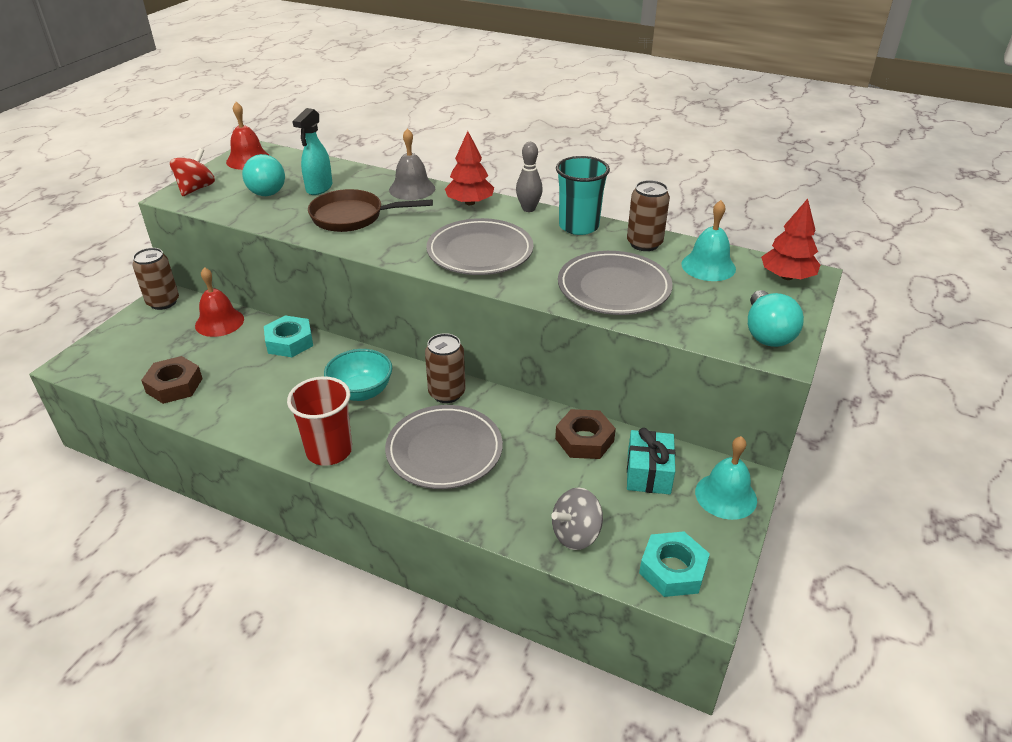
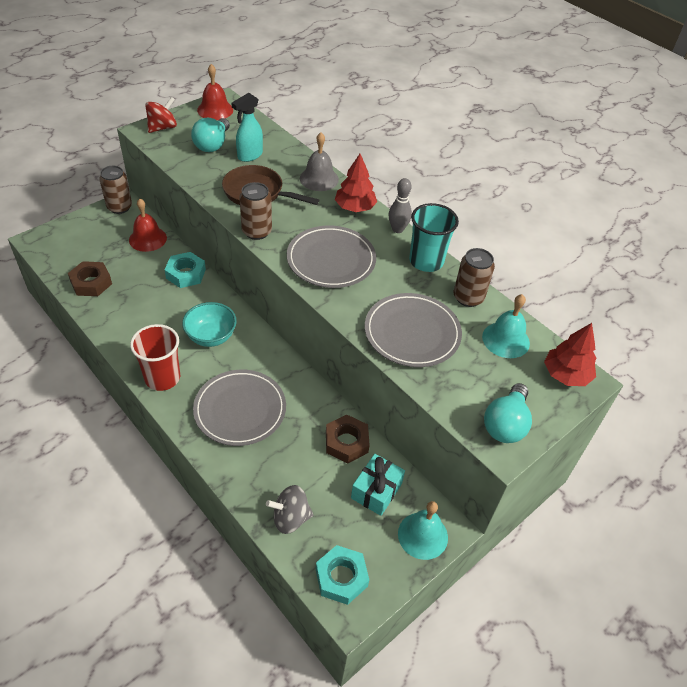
camera: 20 degrees right, 10 degrees up
brown can [425,333,466,403] -> brown can moved to [239,182,272,240]

